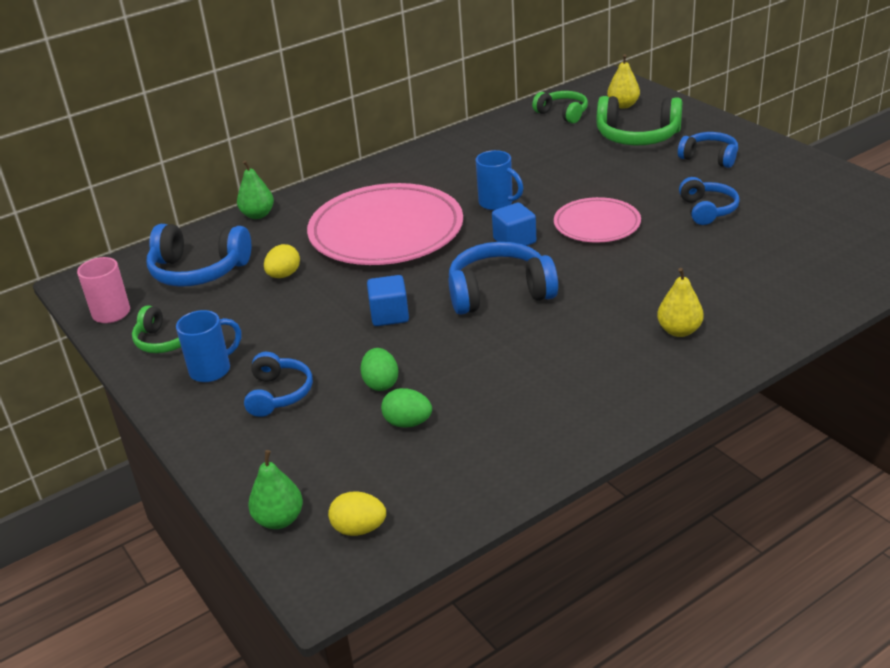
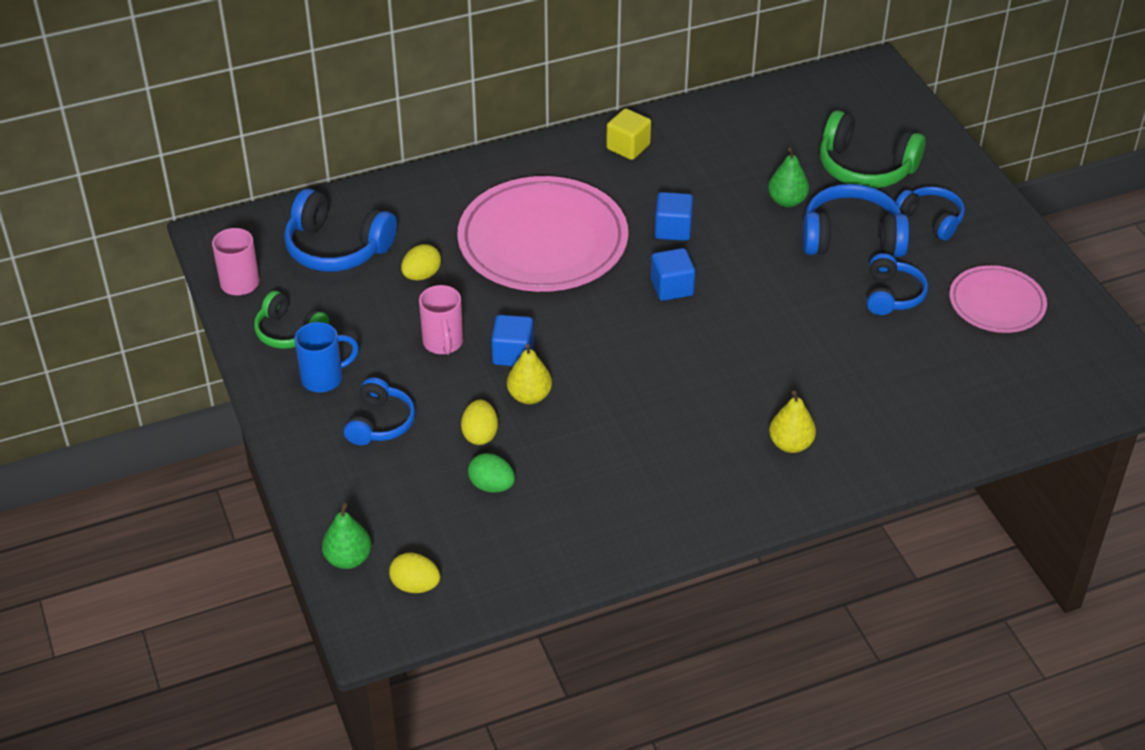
camera: 10 degrees right, 10 degrees up
green pear [237,160,274,219] -> green pear moved to [768,148,809,207]
green egg [361,348,398,391] -> yellow egg [461,400,498,445]
blue headphones [449,242,558,315] -> blue headphones moved to [802,184,909,257]
blue mug [476,150,523,210] -> blue cube [655,192,693,241]
green headphones [532,91,588,123] -> none
pink plate [554,197,641,243] -> pink plate moved to [949,265,1047,333]
yellow pear [607,54,640,109] -> yellow pear moved to [507,344,552,404]
none -> pink mug [419,285,463,355]
none -> yellow cube [606,108,651,160]

